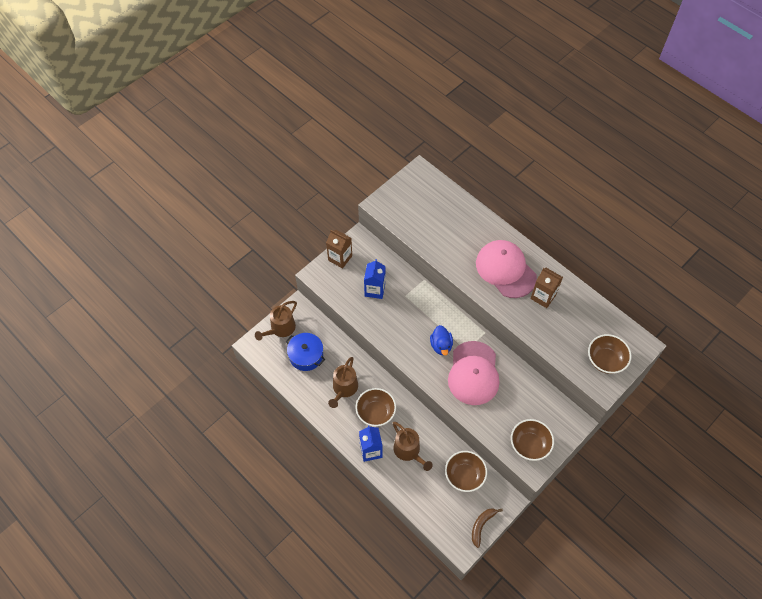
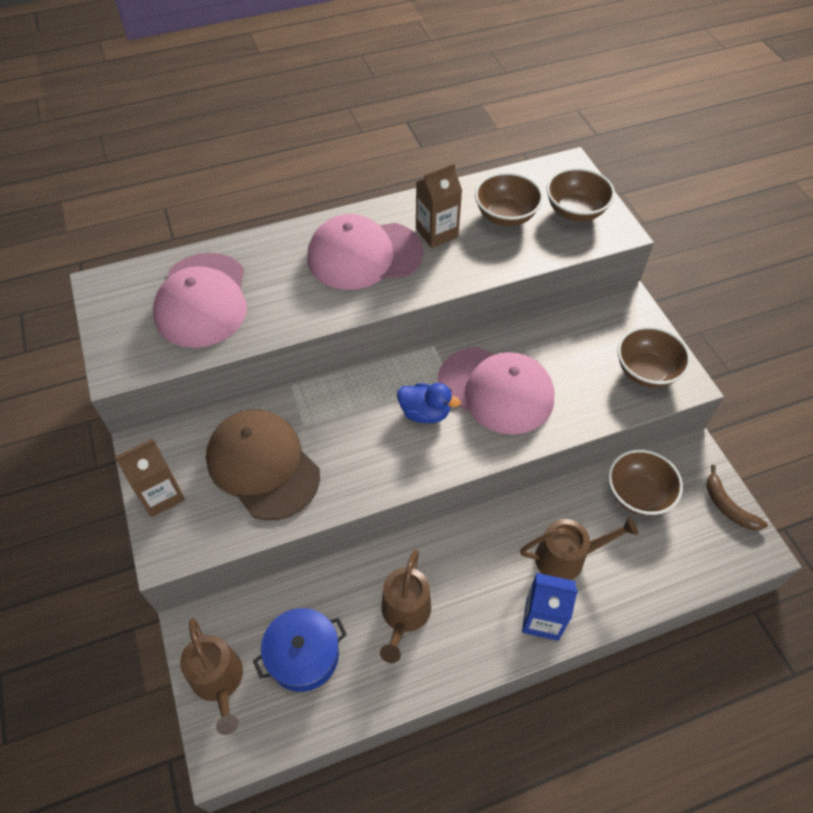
camera: 65 degrees left, 5 degrees down
brown watering can [328,357,358,408] -> brown watering can turned 60 degrees clockwise [380,550,431,663]
brown bowl [355,388,396,427] -> brown bowl moved to [475,172,543,226]
blue carton [364,259,386,299] -> brown cap [206,409,320,520]
none -> pink cap [153,253,247,348]

